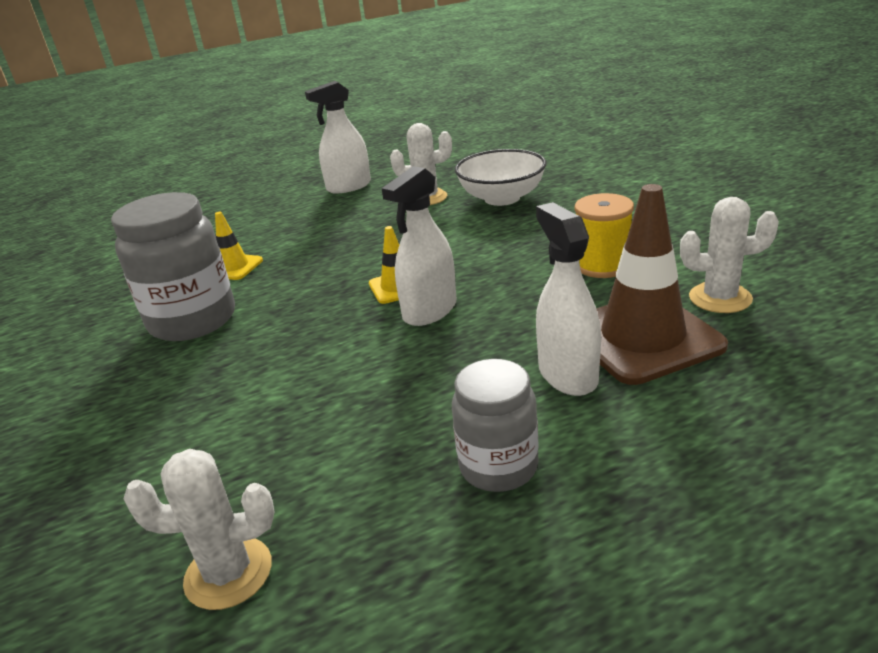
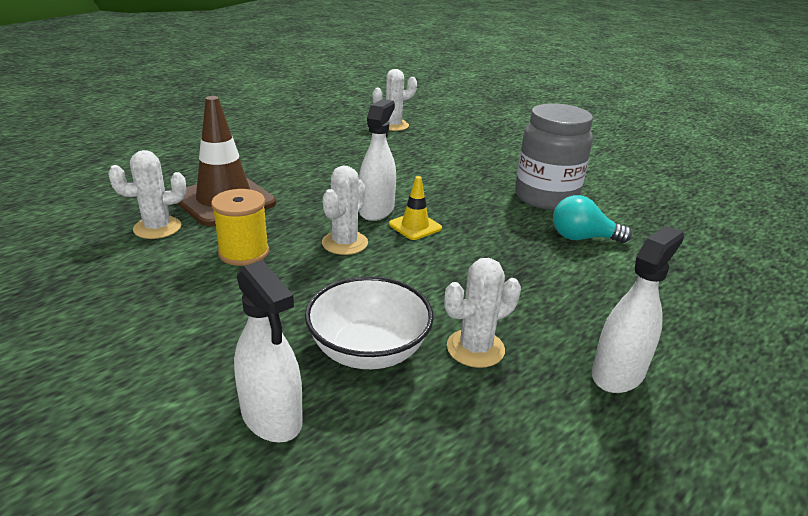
camera: 155 degrees right, 0 degrees up
yellow traffic cone [215,212,263,280] -> turquoise light bulb [553,195,632,243]
grey jar [452,359,539,492] -> none
white spray bottle [536,202,601,396] -> white spray bottle moved to [234,260,303,443]
none -> white cactus [322,165,368,255]

